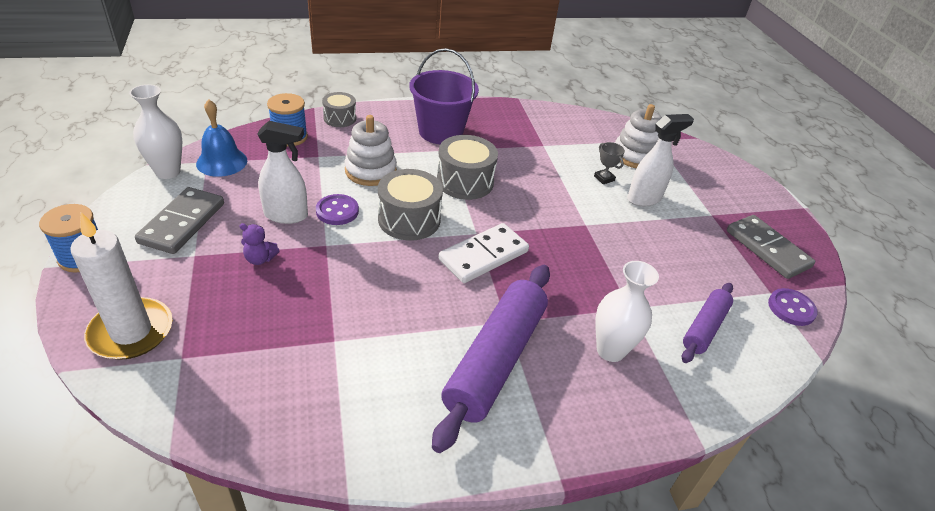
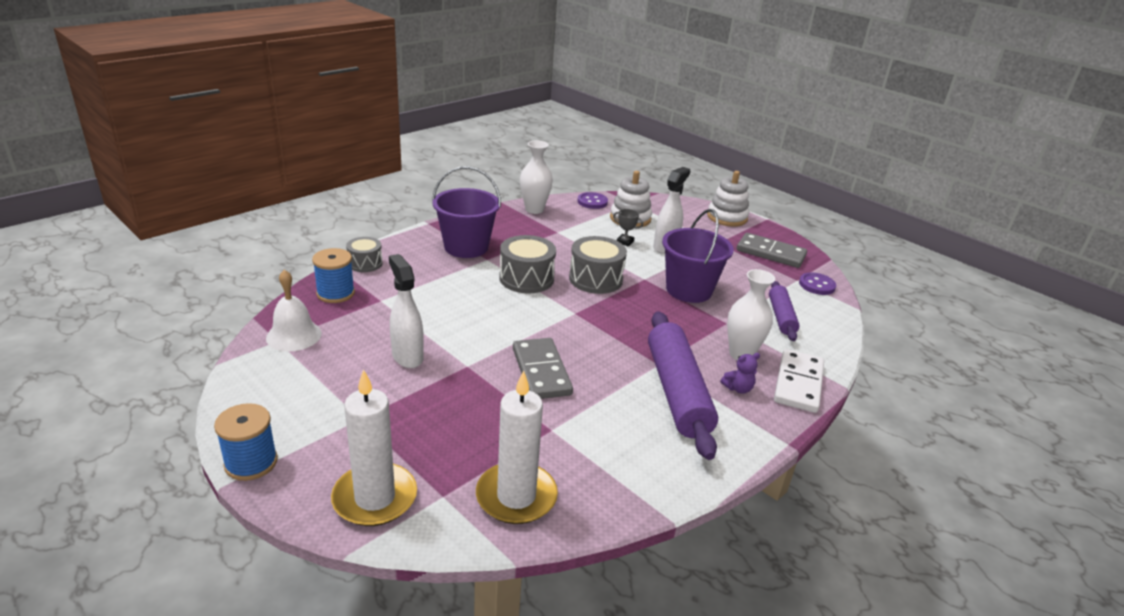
camera: 30 degrees left, 10 degrees down
white vase [129,84,182,179] -> white vase moved to [520,141,553,214]
grey domino [135,187,224,254] -> grey domino moved to [513,338,573,399]
blue bell [196,99,247,177] -> white bell [266,270,322,351]
purple teddy bear [239,223,280,265] -> purple teddy bear moved to [720,353,760,394]
white spray bottle [257,121,308,224] -> white spray bottle turned 90 degrees counterclockwise [389,254,424,368]
purple button [316,194,359,225] -> purple button moved to [578,192,608,209]
white stacking toy [344,115,397,186] -> white stacking toy moved to [707,171,749,227]
grey drum [378,169,443,241] -> grey drum moved to [569,236,627,294]
white domino [438,223,529,283] -> white domino moved to [774,349,824,413]
none -> white candle [476,371,558,524]
none -> purple bucket [662,209,734,303]

